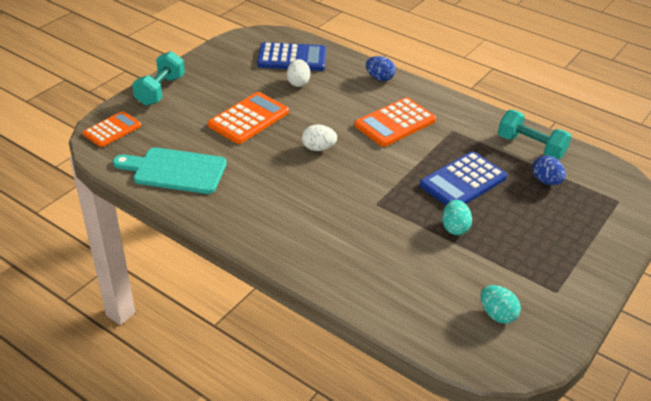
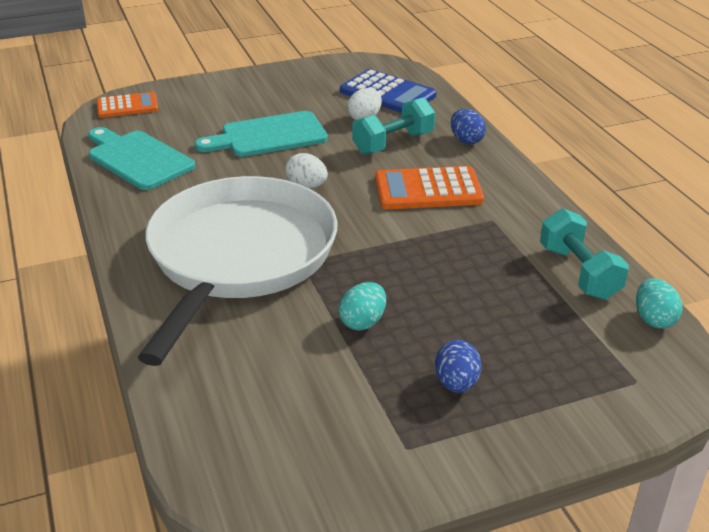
camera: 35 degrees right, 5 degrees down
turquoise dumbbell [132,51,185,106] -> turquoise dumbbell moved to [352,97,435,155]
orange calculator [208,92,289,144] -> turquoise cutting board [195,111,328,157]
blue calculator [420,151,507,205] -> none
turquoise egg [480,285,521,324] -> turquoise egg moved to [636,278,683,328]
blue egg [532,155,566,185] -> blue egg moved to [435,340,482,393]
none -> white pan [137,176,337,366]

